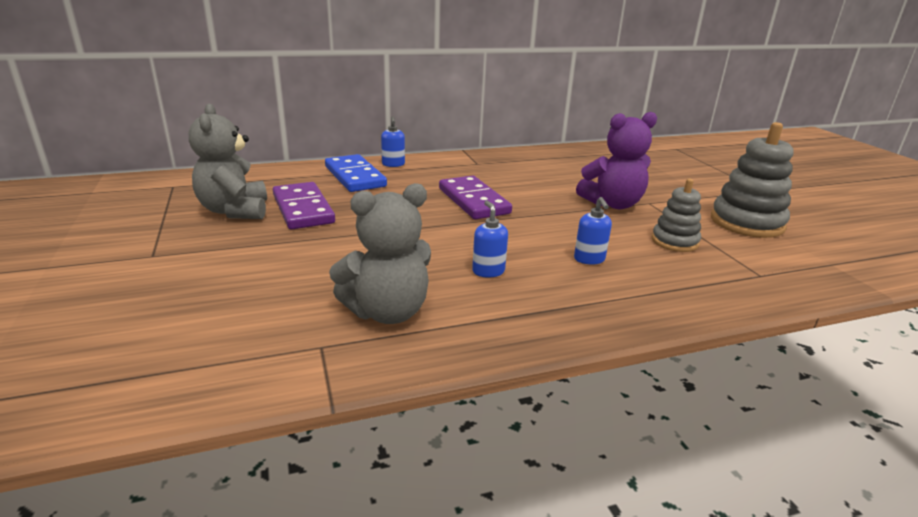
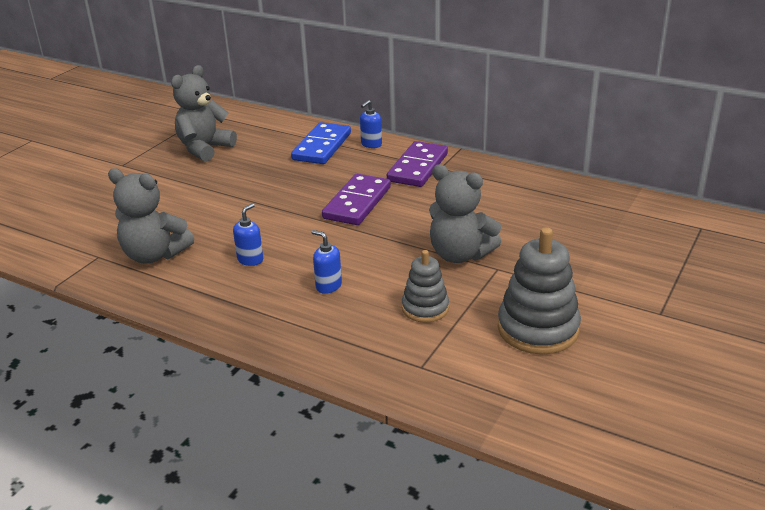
camera: 50 degrees right, 5 degrees up
purple domino [273,182,335,229] -> purple domino moved to [387,141,448,187]
blue soap dispenser [574,197,612,265] -> blue soap dispenser turned 90 degrees clockwise [311,230,342,294]
purple teddy bear [576,112,657,209] -> grey teddy bear [429,164,501,263]

